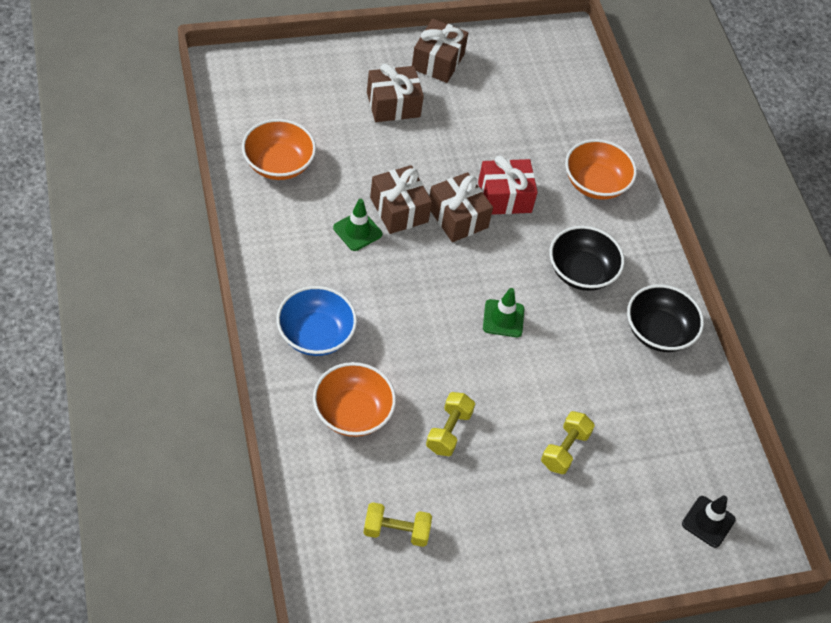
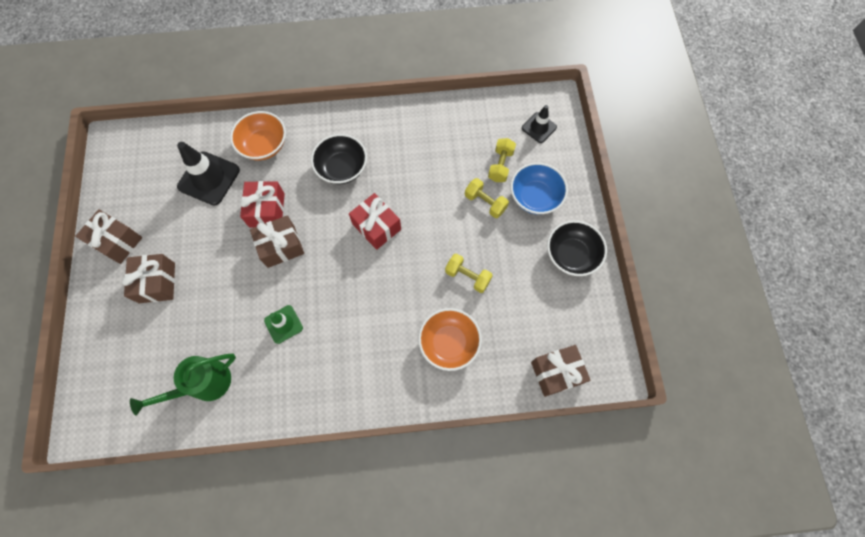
camera: 75 degrees left, 15 degrees up
orange bowl [242,119,316,180] -> green watering can [130,353,236,416]
blue bowl [276,286,357,356] -> blue bowl moved to [510,163,568,215]
yellow dumbbell [363,502,432,547] -> yellow dumbbell moved to [488,138,516,182]
brown gift [370,165,432,234] -> brown gift moved to [531,345,590,397]
green traffic cone [483,288,524,337] -> red gift [349,193,401,250]
black bowl [627,285,704,352] -> black bowl moved to [547,220,607,276]
none -> black traffic cone [177,142,240,205]

